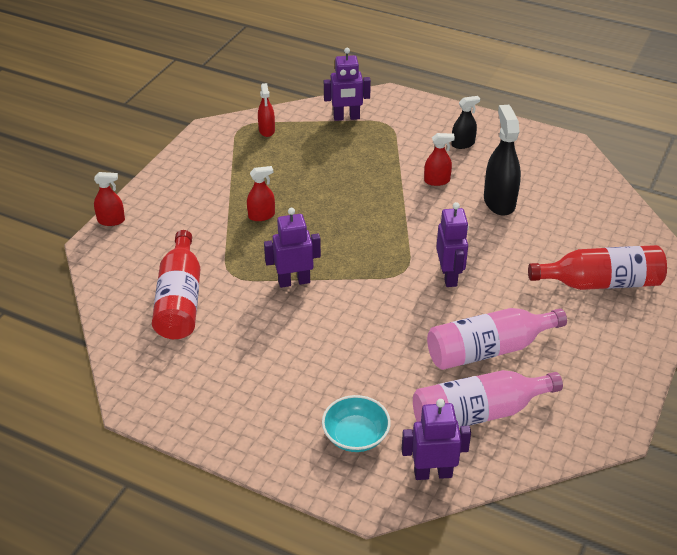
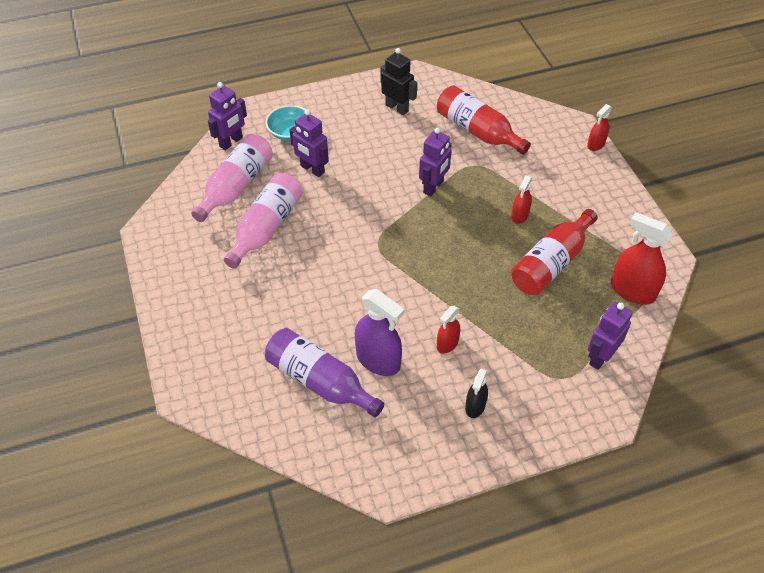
camera: 135 degrees right, 10 degrees up
red spray bottle [258,83,275,137] -> red spray bottle [611,212,673,305], size x1.78
purple robot [436,202,469,287] -> purple robot moved to [290,109,329,177]
black spray bottle [484,105,521,216] -> purple spray bottle [355,289,405,376]
red bottle [528,245,667,290] -> red bottle moved to [511,209,598,295]
none -> purple bottle [265,328,384,417]
none -> black robot [381,48,417,115]

